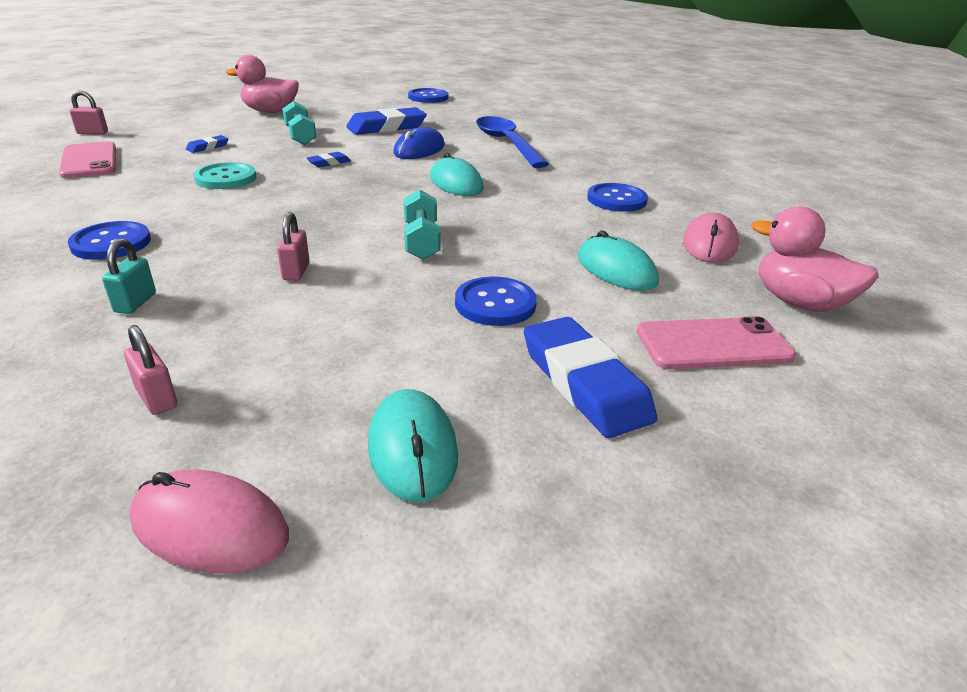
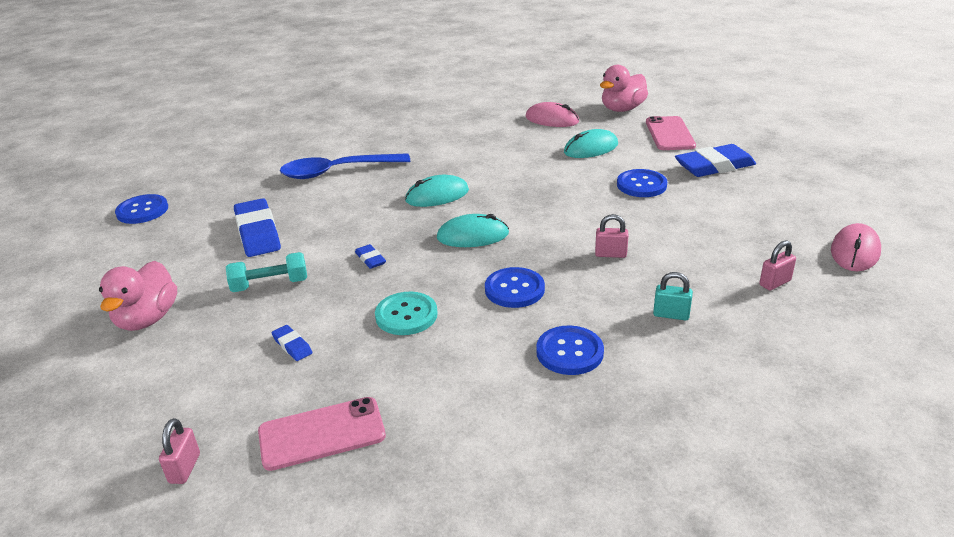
camera: 80 degrees left, 0 degrees up
turquoise mouse [368,389,458,502] -> turquoise mouse moved to [437,214,509,247]
blue mouse [394,127,445,159] -> none
turquoise dumbbell [404,190,440,259] -> none
blue button [587,183,648,212] -> blue button moved to [485,267,545,308]

